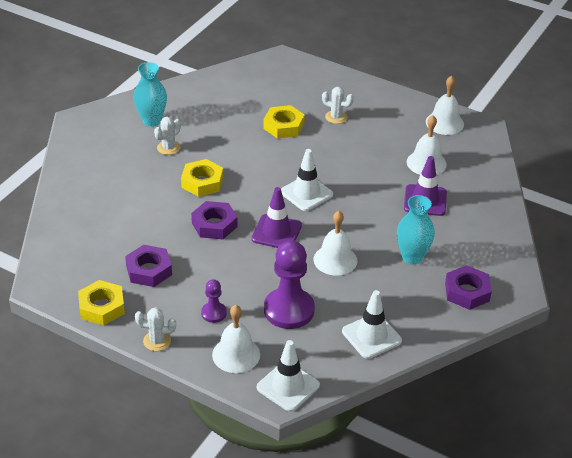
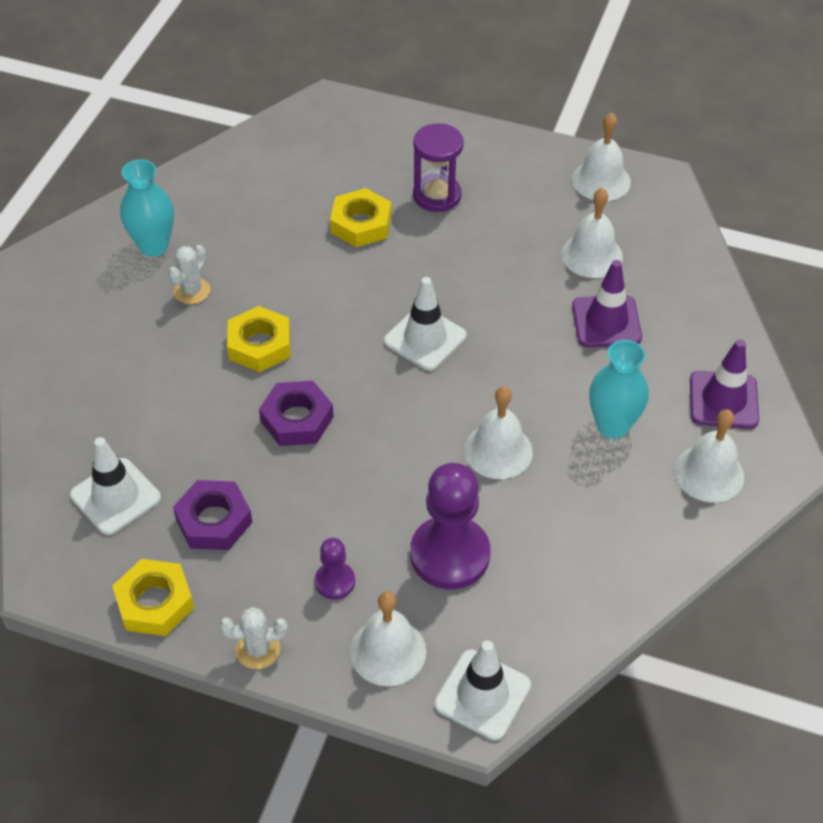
camera: 10 degrees left, 10 degrees up
purple traffic cone [251,187,302,248] -> purple traffic cone moved to [690,339,759,429]
white cactus [322,87,354,124] -> purple hourglass [413,123,464,212]
white traffic cone [342,290,402,359] -> white traffic cone moved to [70,437,161,535]
purple nut [445,265,492,310] -> white bell [674,409,744,503]

